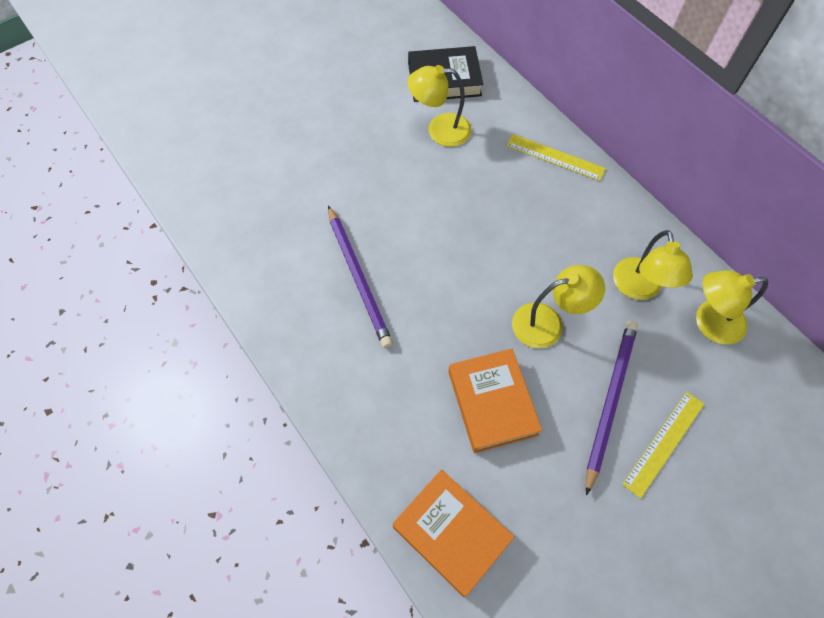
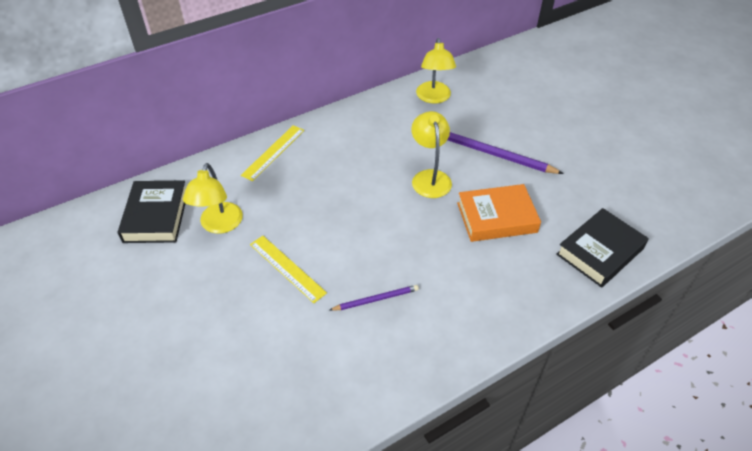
camera: 85 degrees left, 15 degrees down
purple pencil [328,205,393,348] -> purple pencil [330,285,419,311], size x0.57
orange book [392,469,515,597] -> black book [556,208,649,288]
yellow lamp [613,230,693,300] -> none
yellow ruler [622,392,705,499] -> yellow ruler moved to [250,236,327,303]

